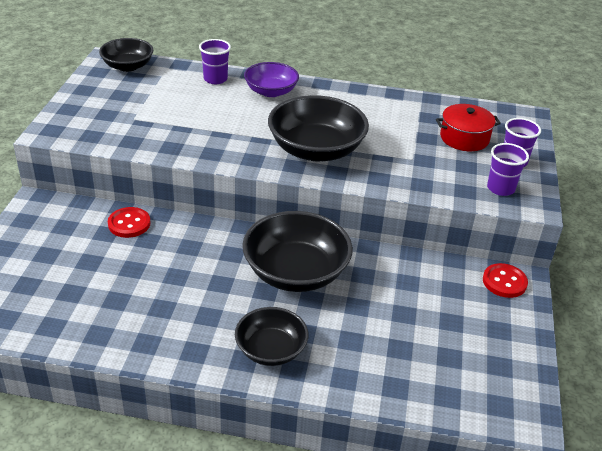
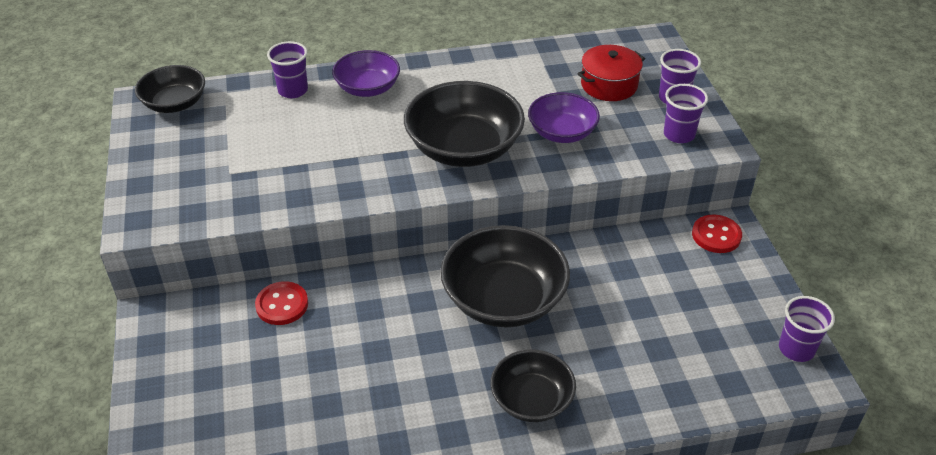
camera: 20 degrees left, 5 degrees up
none -> purple bowl [528,92,600,143]
none -> purple cup [779,296,835,362]

